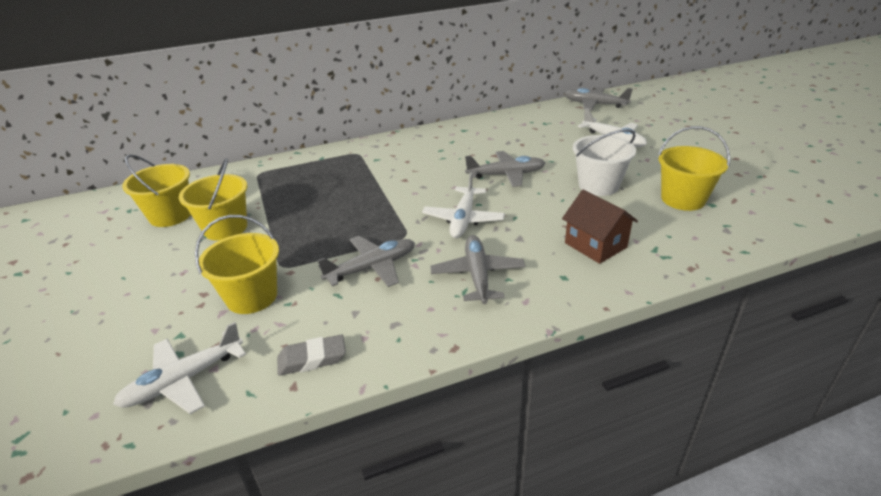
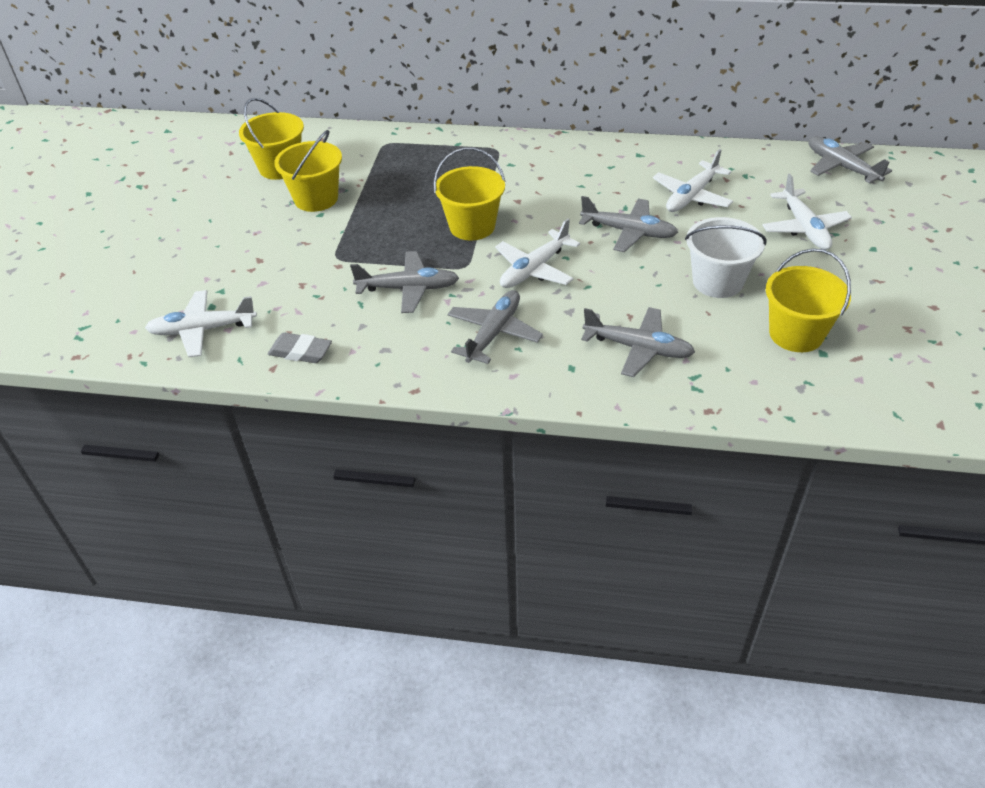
camera: 30 degrees right, 10 degrees up
yellow bucket [195,215,279,314] -> yellow bucket moved to [434,147,506,240]
brown house [562,190,638,264] -> grey plane [581,307,695,377]
none -> white plane [653,149,733,212]

